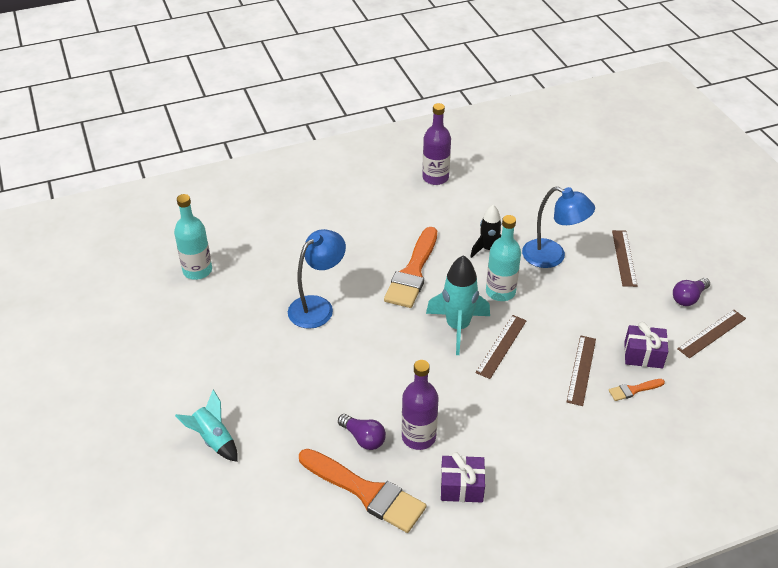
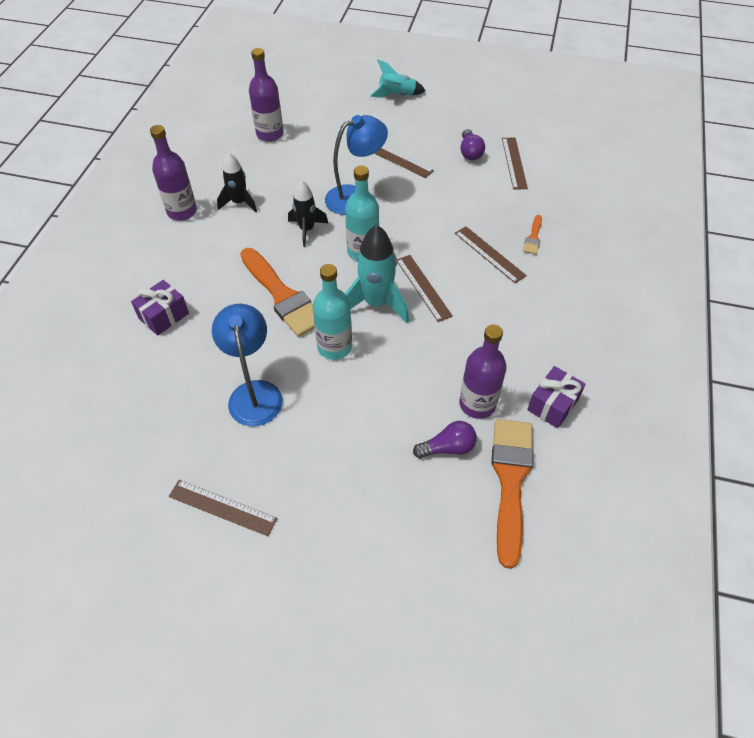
camera: 55 degrees left, 10 degrees up
turquoise bottle [174,194,212,280] -> turquoise bottle moved to [313,264,352,360]
turquoise rocket [175,390,238,462] -> turquoise rocket moved to [370,59,426,98]
orange brush [299,449,426,533] -> orange brush turned 60 degrees counterclockwise [491,419,534,569]
purple gift [624,322,668,368] -> purple gift moved to [131,280,189,336]
none -> brown ruler [169,480,278,536]
none -> black rocket [217,153,257,212]
none -> purple bottle [249,48,283,142]

